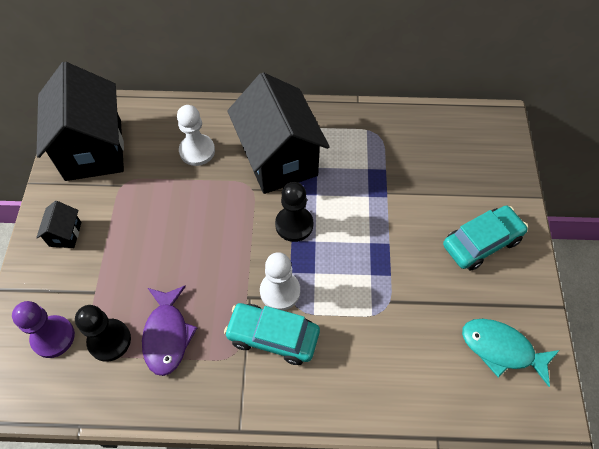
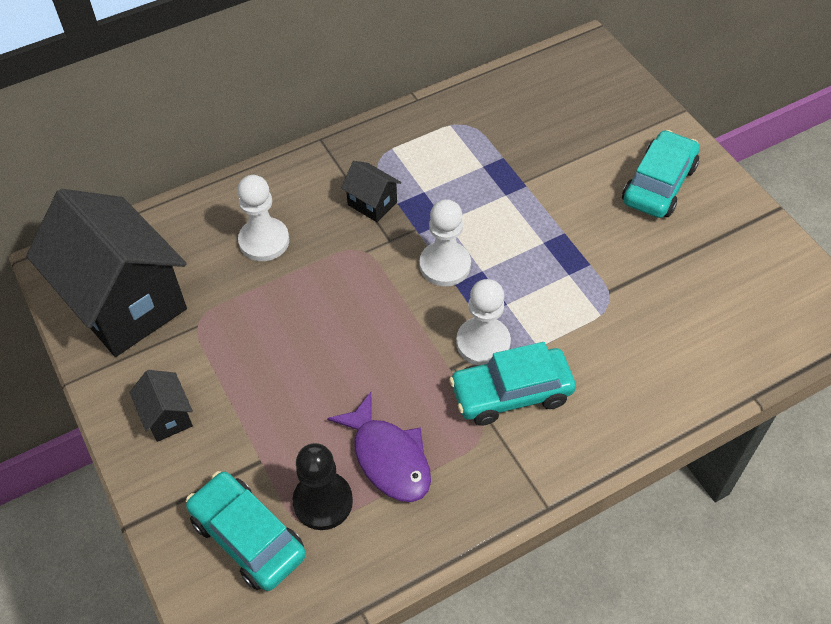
camera: 30 degrees left, 5 degrees down
purple pawn [12,301,75,358] -> turquoise car [186,471,306,591]
black house [227,72,330,194] -> black house [341,161,401,222], size x0.41
black pawn [275,182,313,242] -> white pawn [419,199,471,286]
turquoise fish [462,319,560,387] -> none

